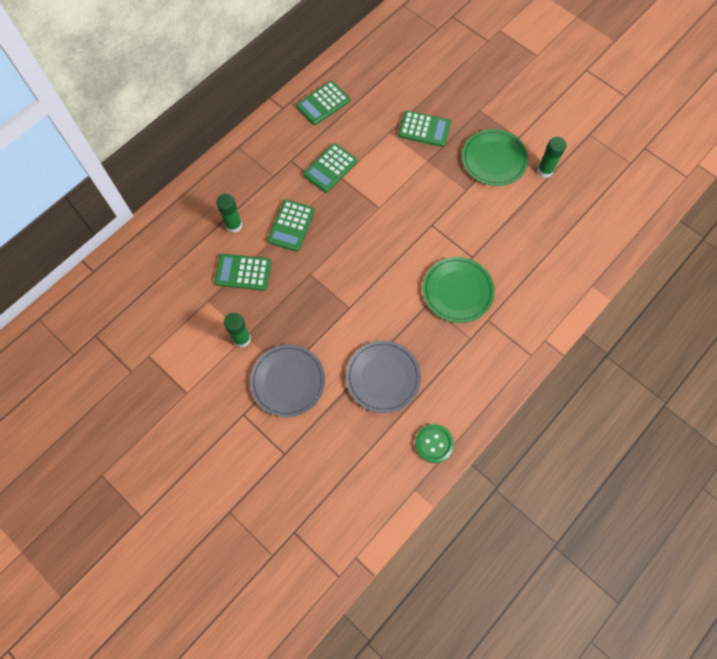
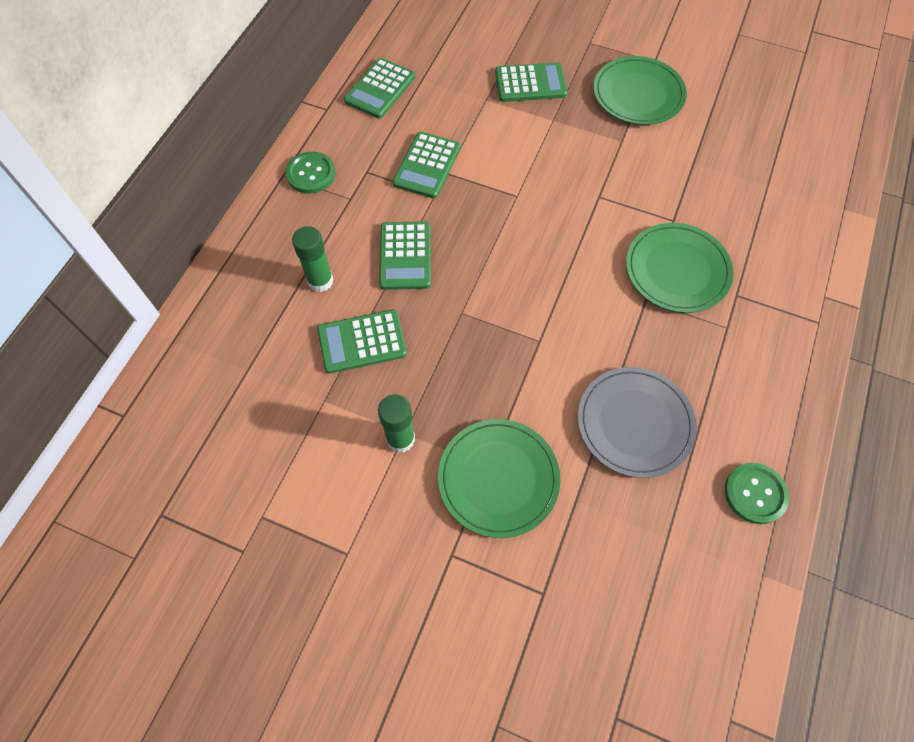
camera: 20 degrees left, 5 degrees down
grey plate [250,345,325,417] -> green plate [438,419,560,538]
green glue stick [537,137,566,178] -> none
none -> green button [286,151,335,194]

